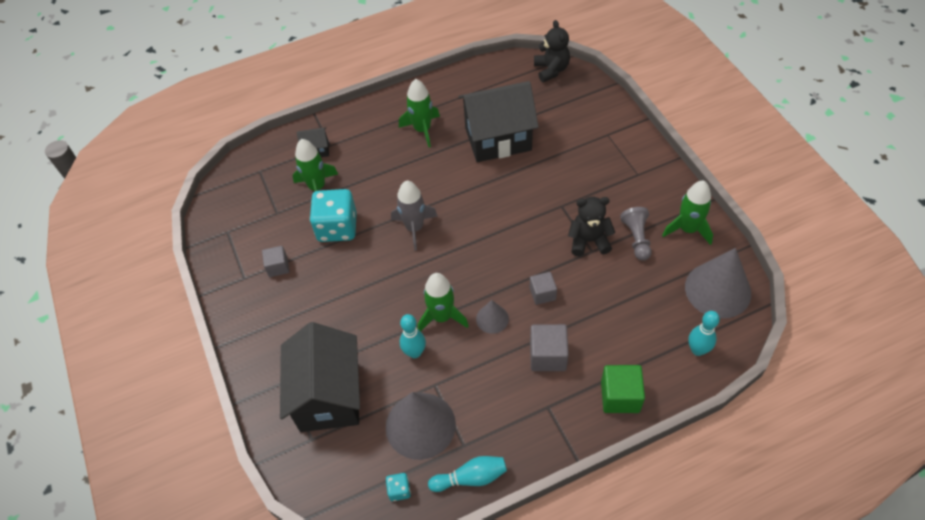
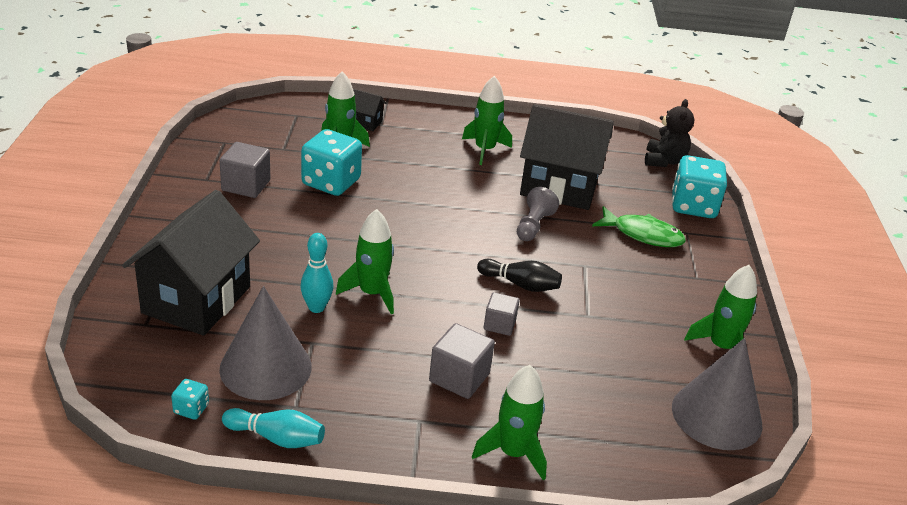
camera: 20 degrees right, 20 degrees down
grey cube [262,246,289,277] -> grey cube [220,142,270,198], size x1.53
grey rocket [391,181,438,250] -> none
grey cone [476,300,509,334] -> none
black teddy bear [568,197,615,256] -> none
green cube [601,365,645,413] -> green rocket [472,365,547,480]
grey pawn [620,207,652,261] -> grey pawn moved to [517,187,559,241]
turquoise bowling pin [688,311,720,356] -> none
none -> black bowling pin [477,259,562,292]
none -> green fish [592,206,686,247]
none -> turquoise dice [672,155,727,218]

